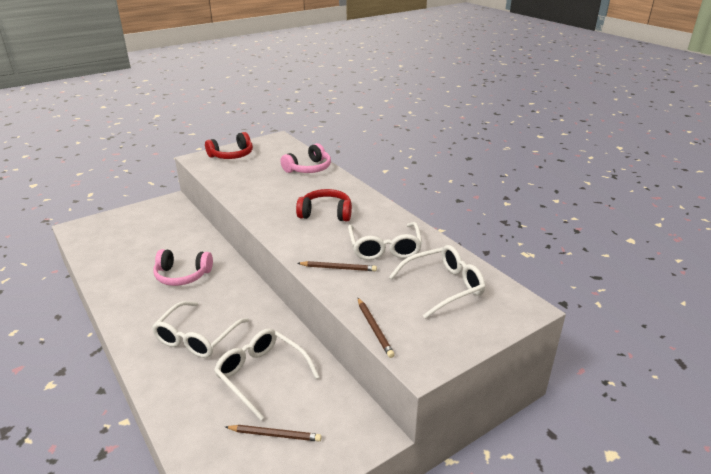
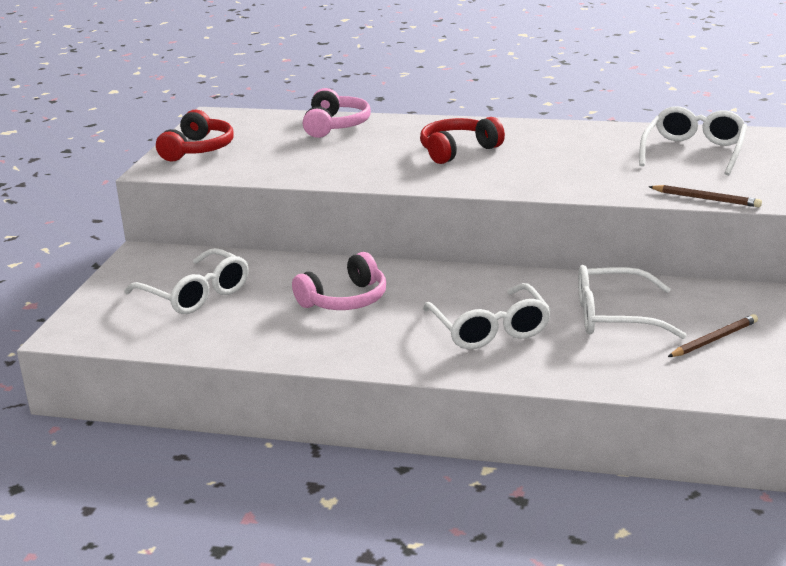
camera: 40 degrees left, 5 degrees down
brown pencil [297,261,377,271] -> none
white glasses [348,222,422,260] -> white glasses moved to [124,248,249,314]

